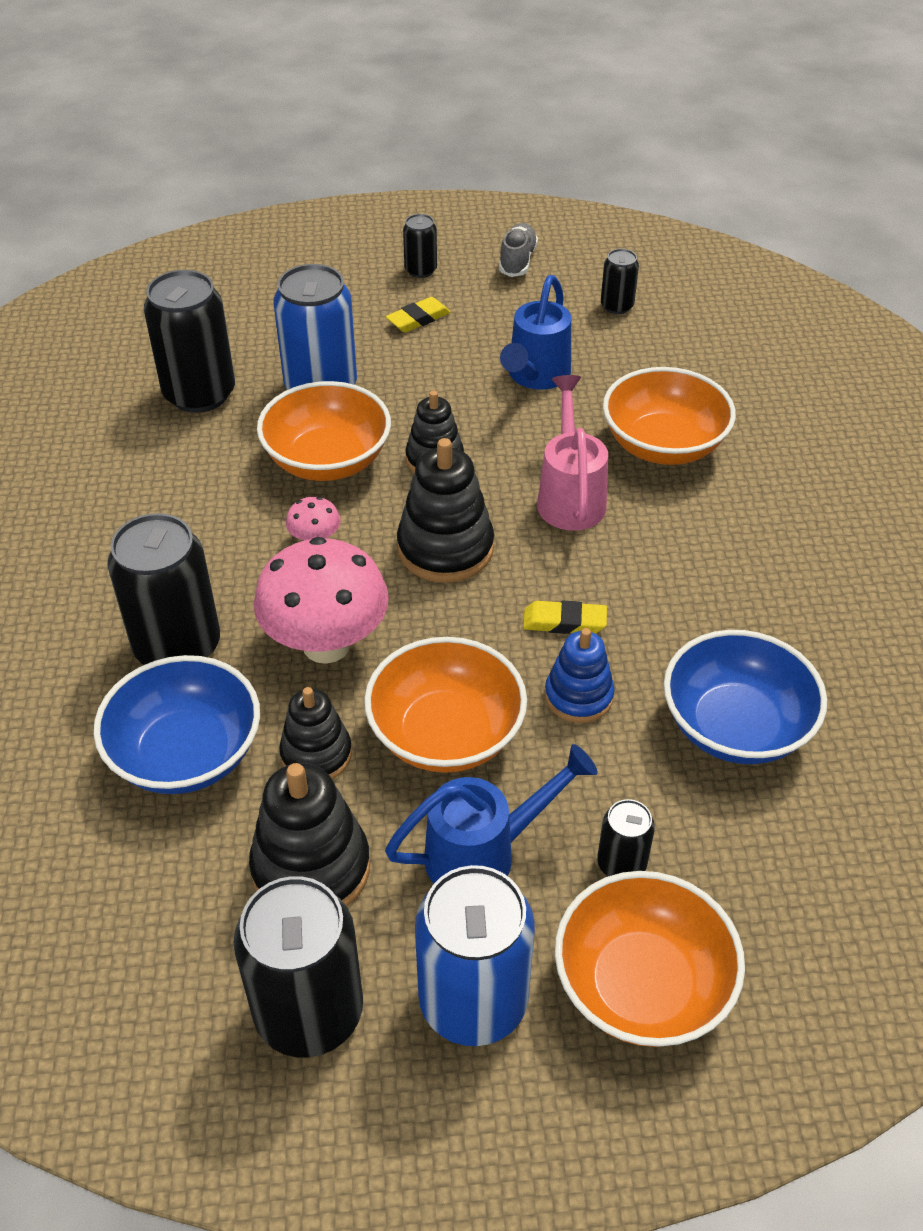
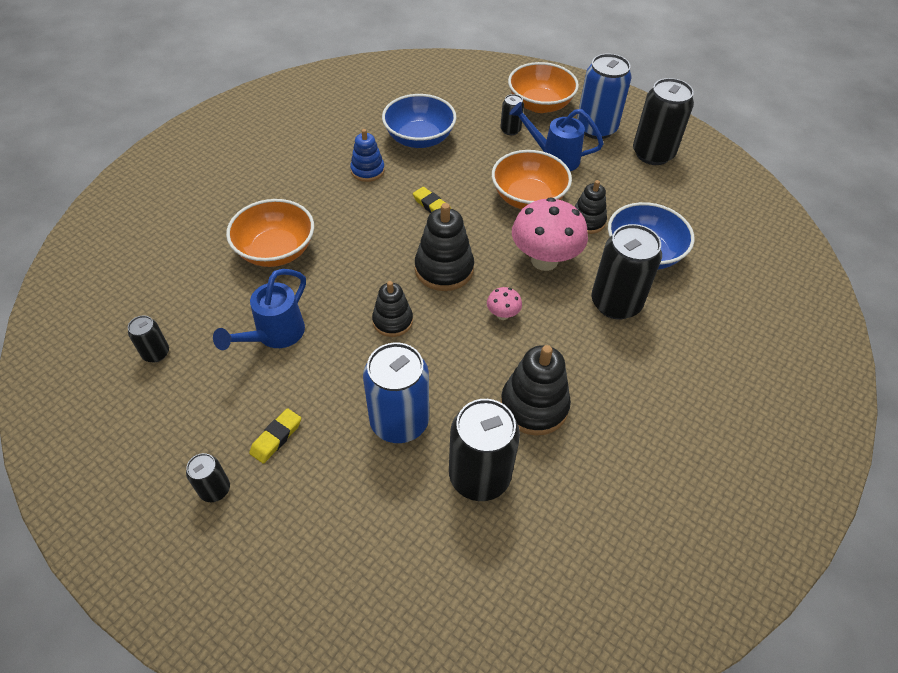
camera: 140 degrees left, 5 degrees up
black stacking toy [249,763,370,906] -> black stacking toy moved to [501,345,571,436]
orange bowl [257,381,391,481] -> none
yellow eraser [386,297,451,333] -> yellow eraser turned 60 degrees counterclockwise [249,408,301,464]
grey shoe [499,223,538,277] -> none
blue watering can [500,275,571,390] -> blue watering can turned 150 degrees clockwise [213,269,306,350]
pink watering can [537,375,608,531] -> none
blue stacking toy [545,628,615,723] -> blue stacking toy moved to [350,129,385,182]

